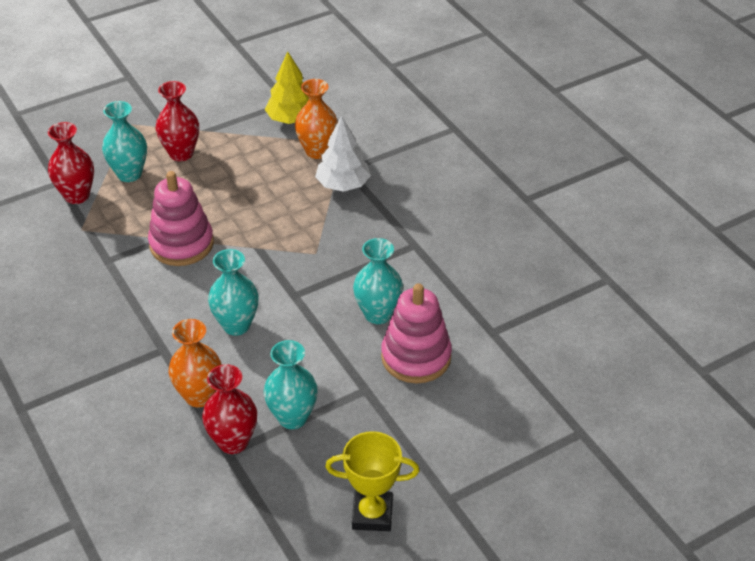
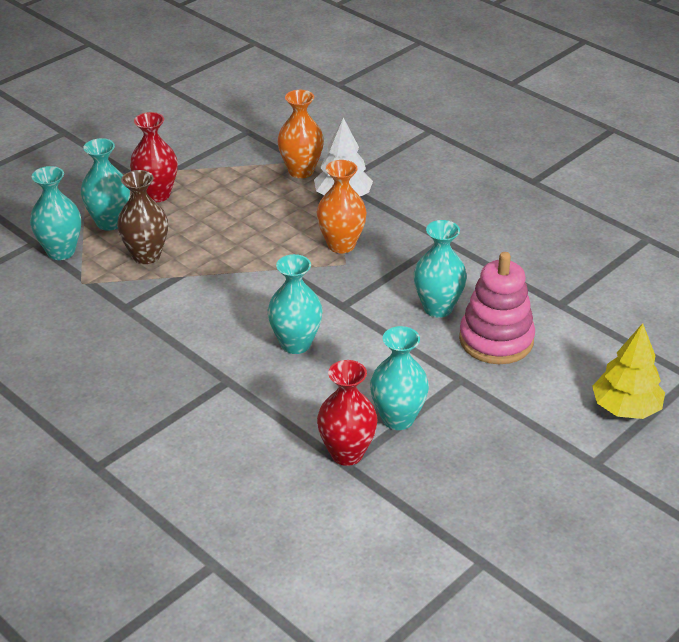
camera: 15 degrees left, 5 degrees down
red vase [48,122,94,204] -> turquoise vase [30,166,81,260]
pink stacking toy [148,171,214,266] -> none
orange vase [169,319,222,407] -> orange vase moved to [316,160,367,253]
yellow tree [265,51,309,124] -> yellow tree moved to [592,323,665,419]
yellow trophy [325,431,419,531] -> none
none -> brown vase [117,170,168,264]

